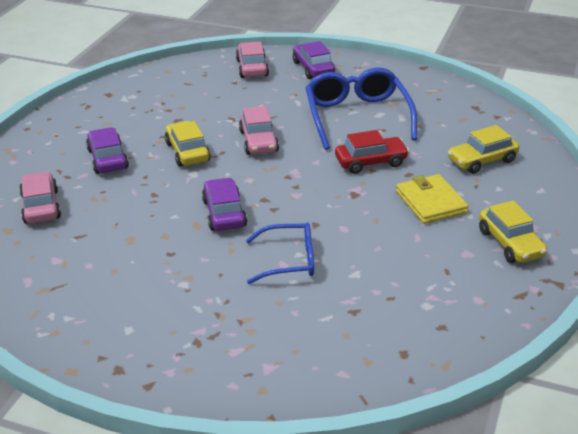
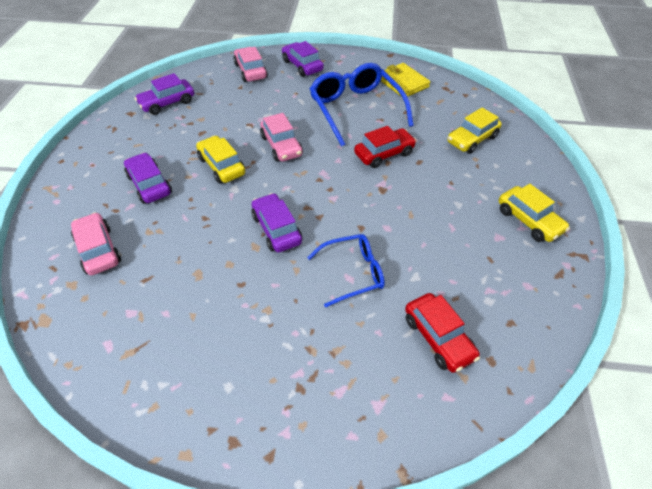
camera: 15 degrees left, 15 degrees up
yellow wallet [396,174,468,224] -> yellow wallet moved to [381,63,430,97]
none -> purple car [135,73,194,115]
none -> red car [405,293,480,373]

